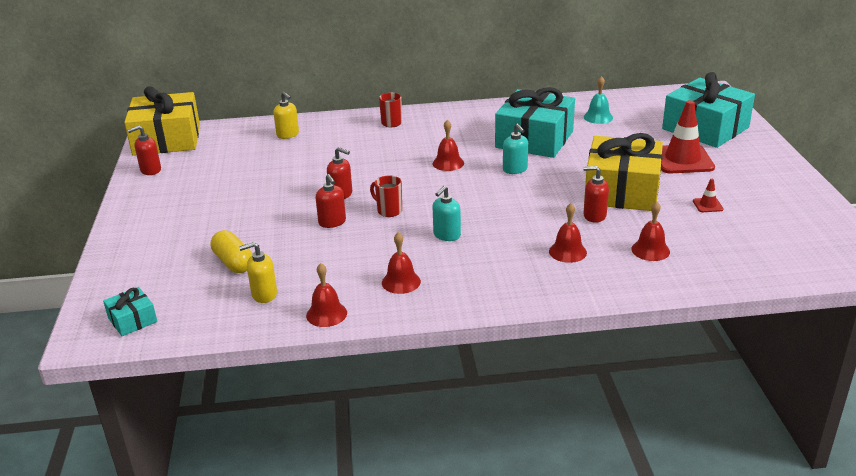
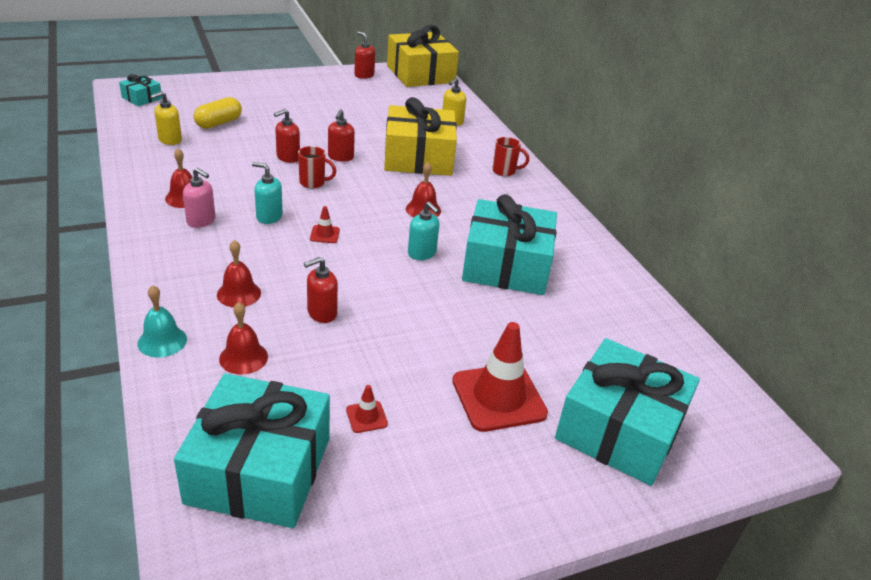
camera: 70 degrees right, 5 degrees up
yellow soap dispenser [239,242,277,303] -> yellow soap dispenser turned 105 degrees counterclockwise [150,91,182,145]
red bell [306,263,347,327] -> none
red mug [370,175,402,217] -> red mug turned 75 degrees clockwise [298,146,336,189]
turquoise soap dispenser [503,124,528,174] -> turquoise soap dispenser turned 90 degrees counterclockwise [408,201,439,260]
red soap dispenser [583,166,609,223] -> red soap dispenser turned 120 degrees counterclockwise [304,257,338,323]
turquoise bell [584,76,613,124] -> turquoise bell moved to [138,285,187,357]
yellow gift [584,133,663,211] -> yellow gift moved to [384,97,457,176]
none -> turquoise gift [174,373,330,528]
none -> pink soap dispenser [183,168,215,228]
none -> red traffic cone [310,206,340,243]

